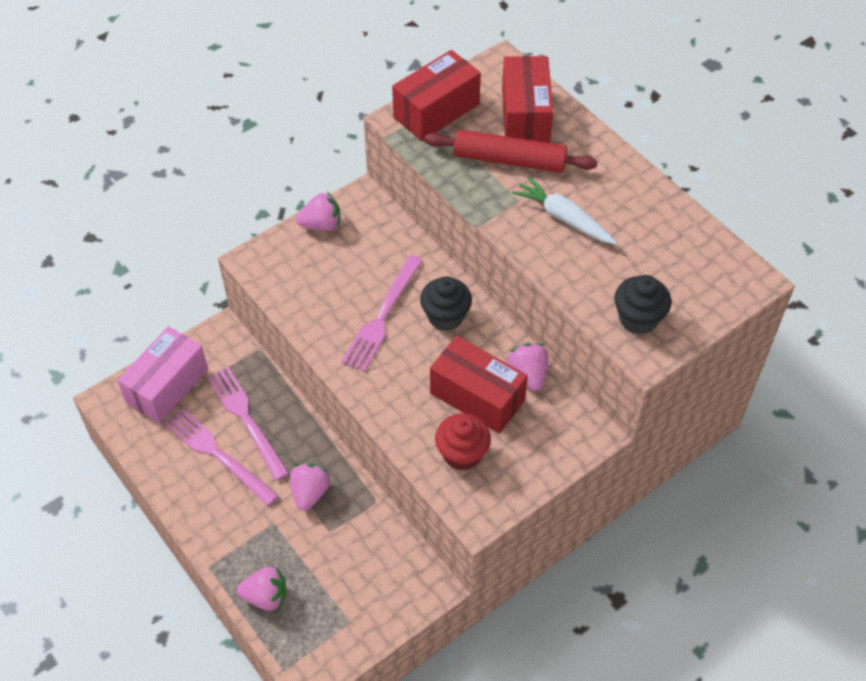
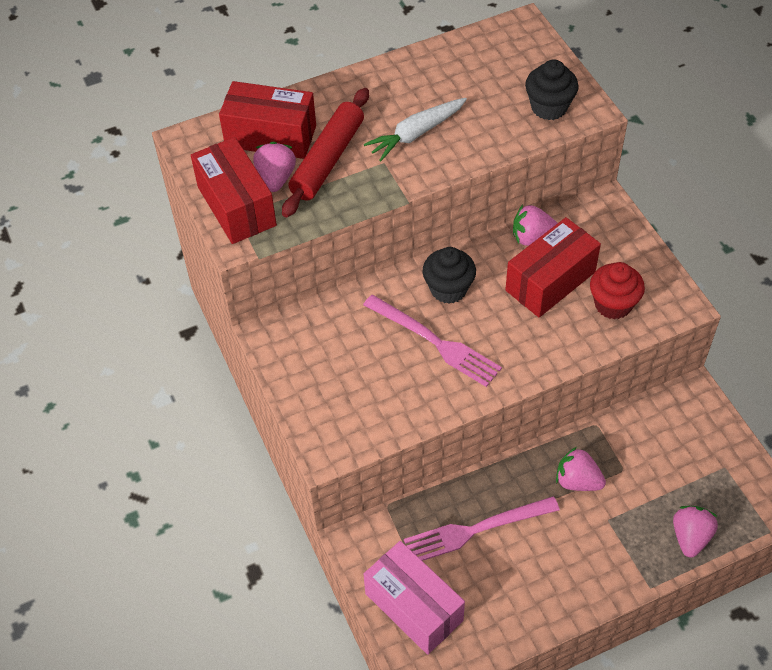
camera: 75 degrees left, 0 degrees up
pink fork [164,408,279,506] -> none
pink strawberry [296,192,340,231] -> pink strawberry moved to [253,142,296,192]

